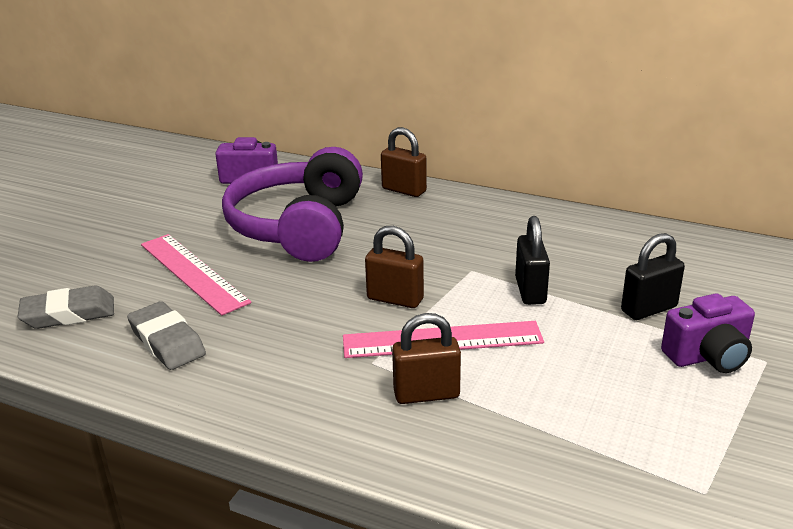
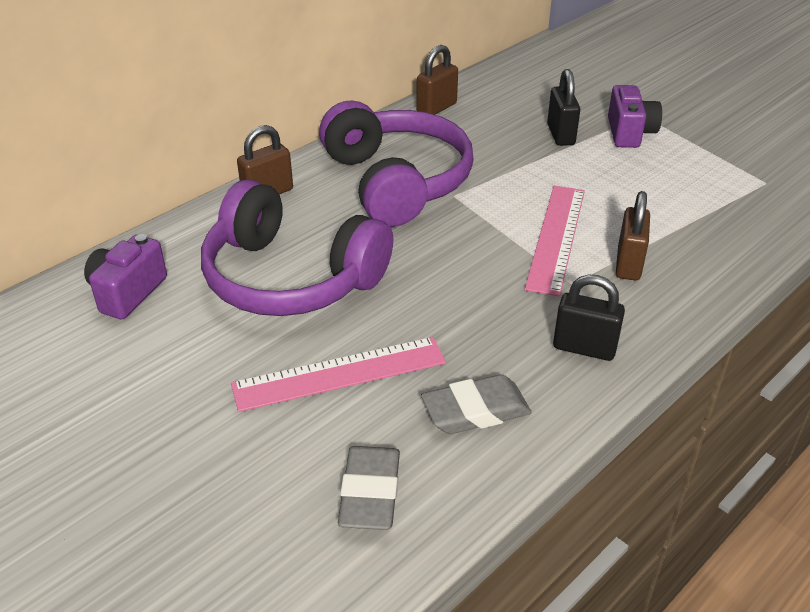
camera: 70 degrees left, 10 degrees up
brown padlock [365,226,424,308] -> brown padlock moved to [416,45,458,115]
black padlock [515,216,550,305] -> black padlock moved to [553,275,625,361]
none -> purple headphones [319,100,474,227]

